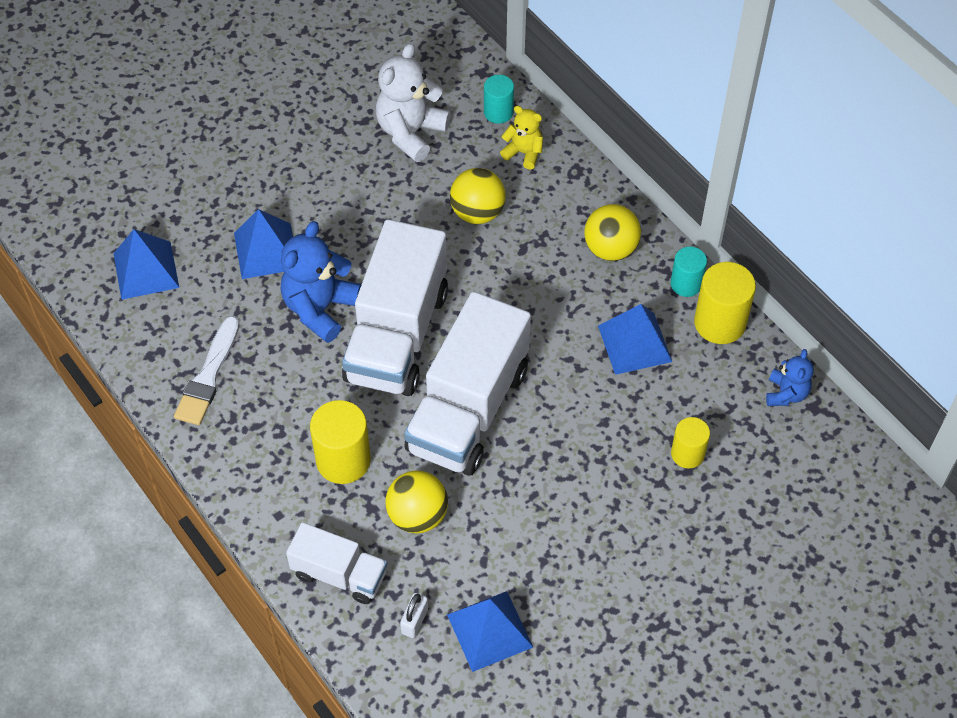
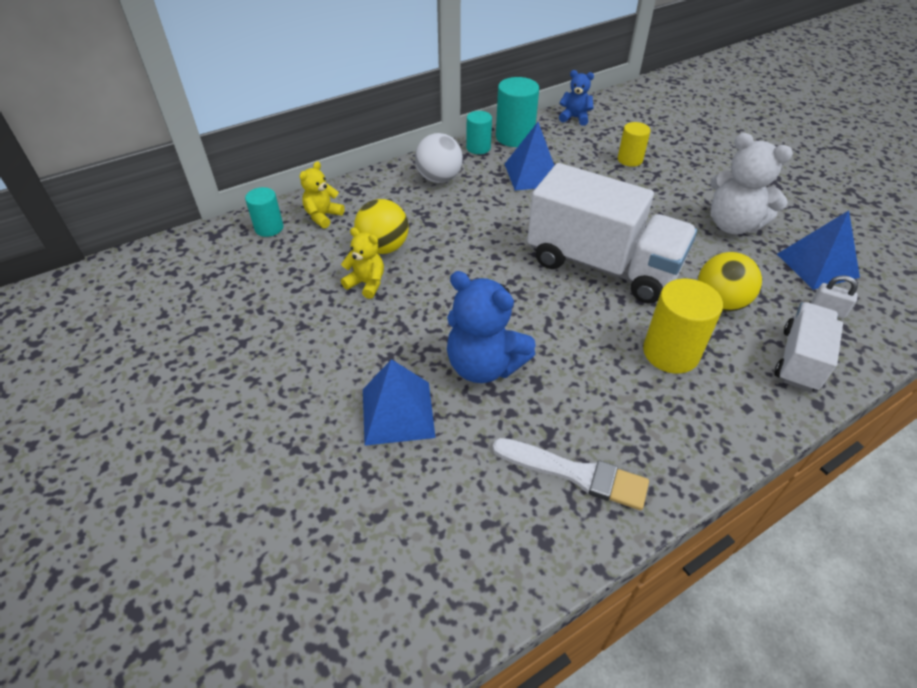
camera: 85 degrees left, 10 degrees down
blue pyramid [113,229,179,300] -> none
white truck [342,219,448,396] -> none
white teddy bear [375,43,451,162] -> white teddy bear moved to [710,133,793,235]
yellow ball [584,204,641,261] -> white ball [415,133,463,183]
yellow cylinder [694,262,756,344] -> turquoise cylinder [496,77,539,147]
none -> yellow teddy bear [341,228,384,299]

